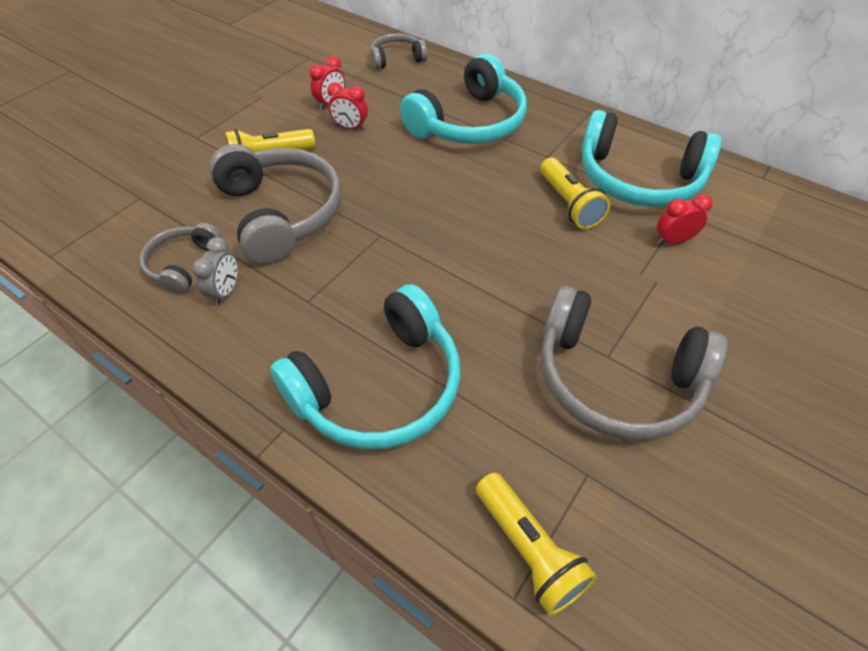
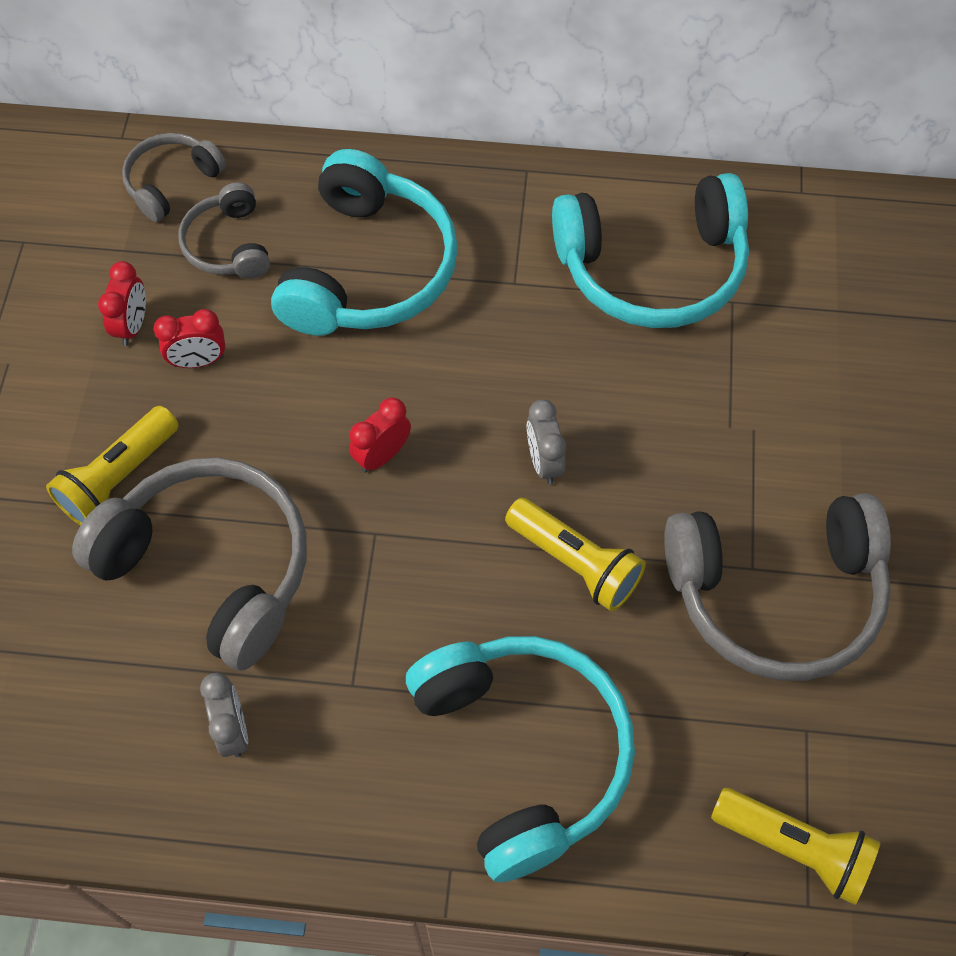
camera: 30 degrees left, 10 degrees up
grey headphones [139,223,222,294] -> grey headphones moved to [178,182,270,279]
turquoise headphones [270,284,461,449] -> turquoise headphones turned 45 degrees counterclockwise [406,636,635,882]
yellow flashlight [540,158,611,229] -> yellow flashlight moved to [505,498,646,612]
red clock [657,194,713,245] -> red clock moved to [349,397,411,473]
none -> grey clock [527,399,566,484]

